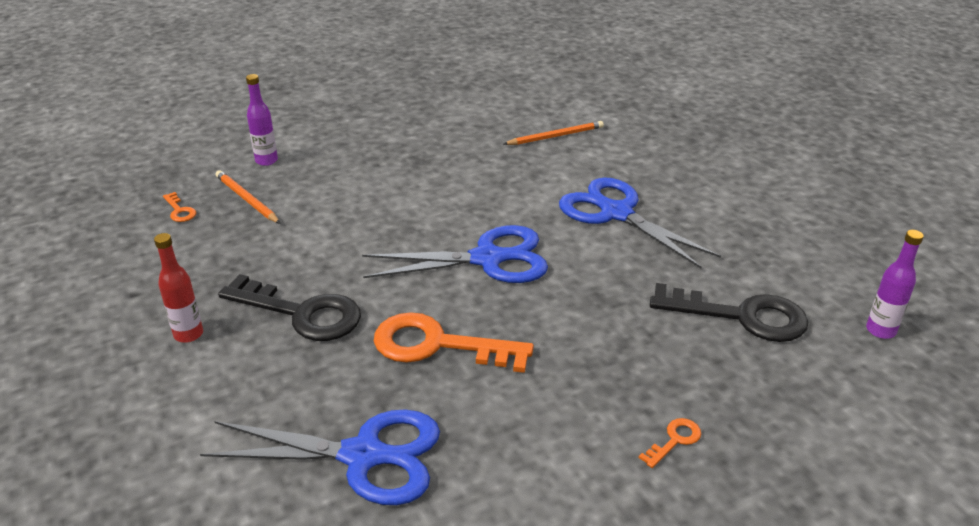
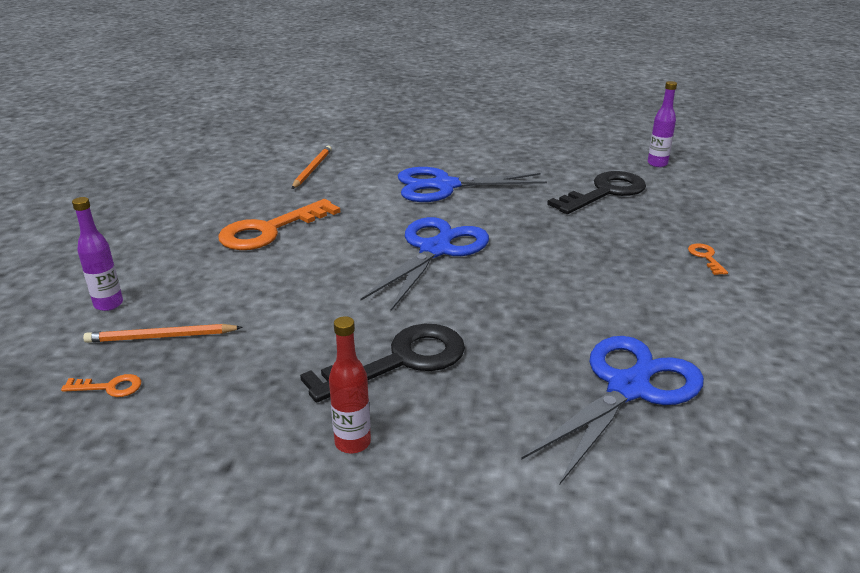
camera: 55 degrees left, 5 degrees down
orange key [374,312,534,373] -> orange key moved to [218,199,340,250]

